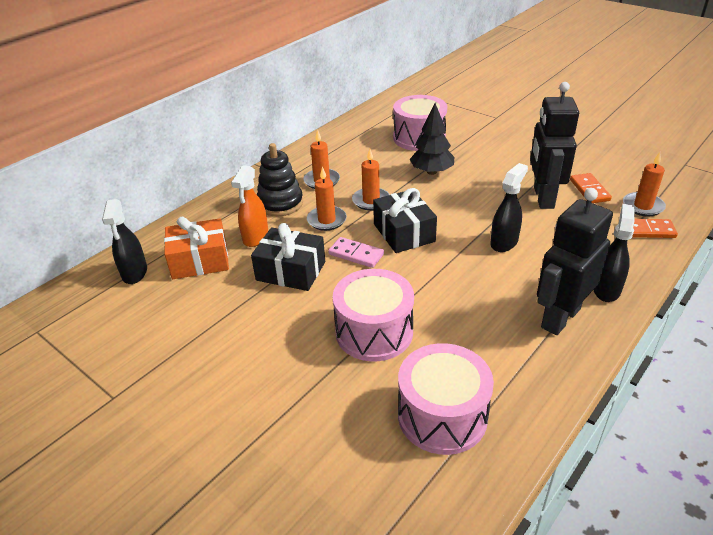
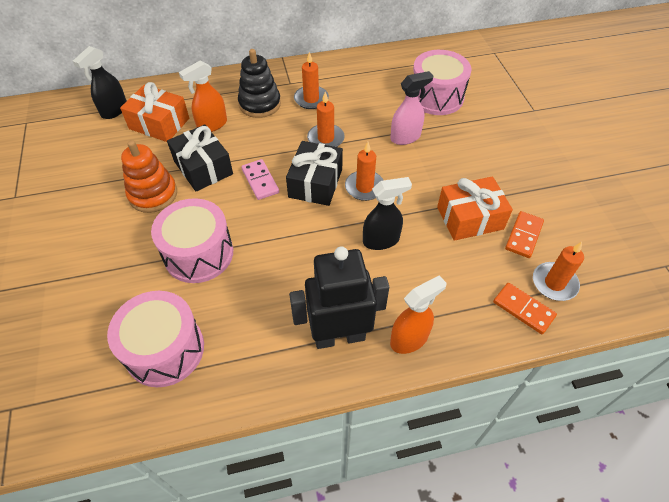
camera: 35 degrees right, 15 degrees up
orange candle [307,167,347,231] -> orange candle moved to [345,142,383,201]
black tree [410,103,454,175] -> pink spray bottle [390,71,433,145]
black robot [530,82,579,209] -> orange gift [437,176,513,241]
black spray bottle [594,204,635,302] -> orange spray bottle [390,275,447,354]
none -> orange stacking toy [121,140,177,213]

